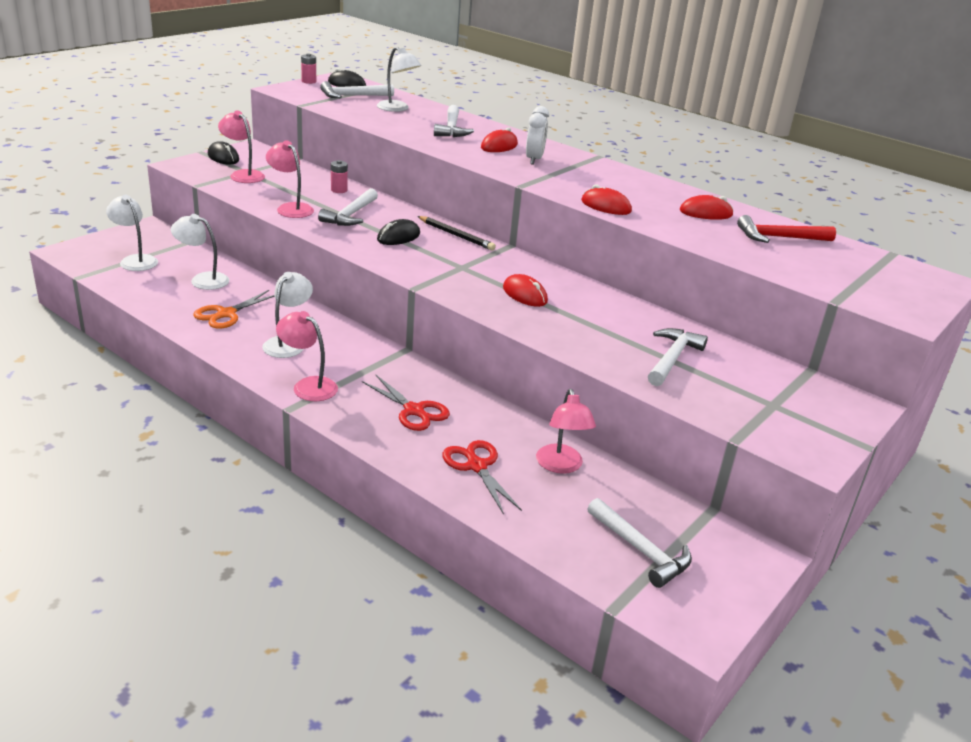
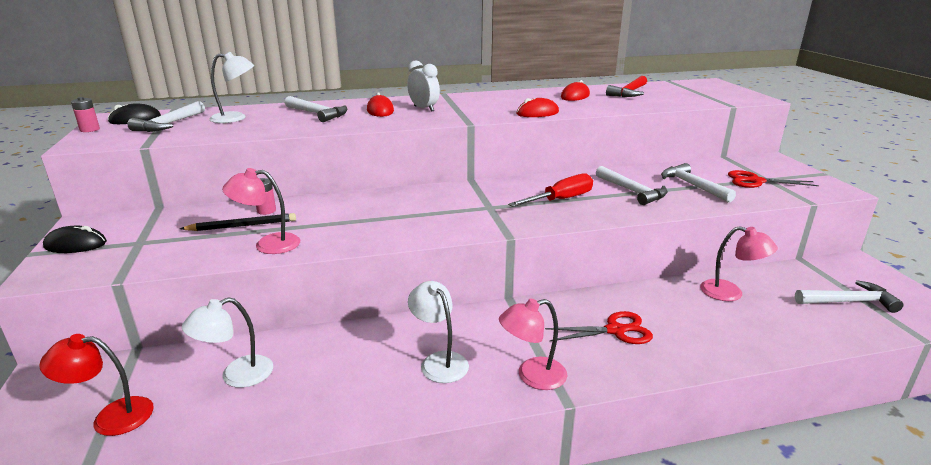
camera: 50 degrees left, 5 degrees down
white lamp [106,195,158,271] -> red lamp [39,334,154,436]
orange scissors [193,290,275,329] -> none
pink lamp [218,110,265,183] -> none
white hammer [318,188,378,226] -> white hammer moved to [596,166,668,205]
black mouse [377,219,420,245] -> none
black pencil [417,216,496,251] -> black pencil moved to [180,213,296,231]
red scissors [442,440,522,515] -> red scissors moved to [728,170,819,188]
red mouse [503,274,548,307] -> red screwdriver [508,173,593,207]

